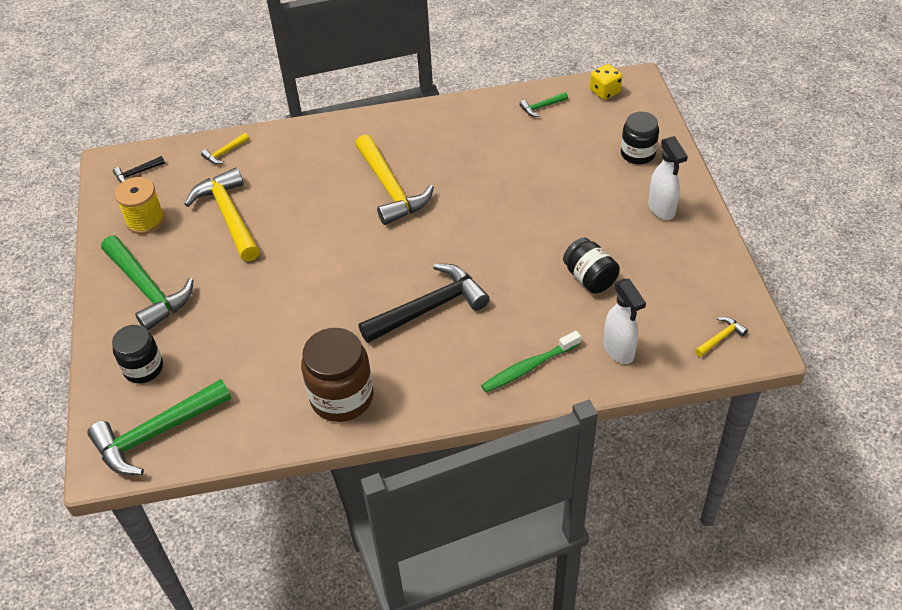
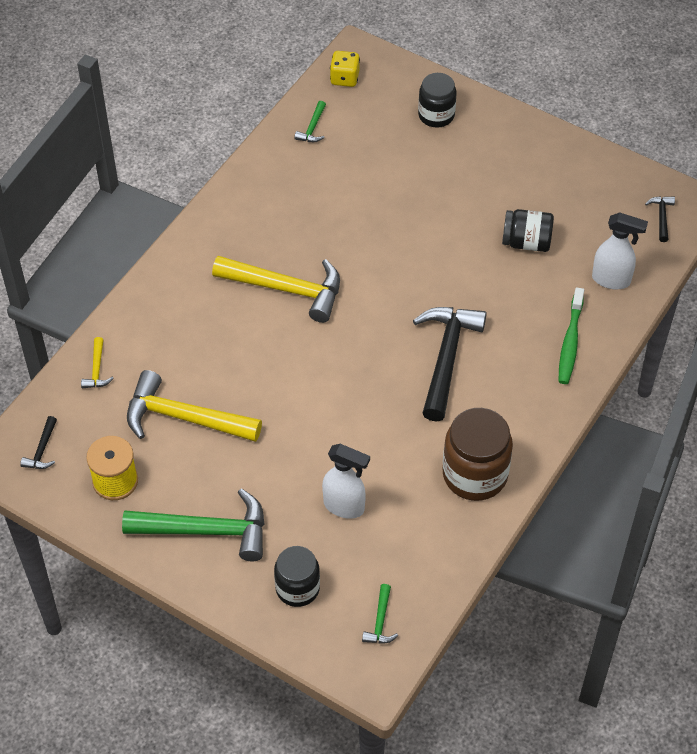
camera: 50 degrees left, 5 degrees up
green hammer [87,379,231,475] -> green hammer [362,584,398,643], size x0.44
white spray bottle [648,136,688,220] -> white spray bottle moved to [322,444,370,519]
yellow hammer [695,317,748,357] -> black hammer [645,196,675,242]

